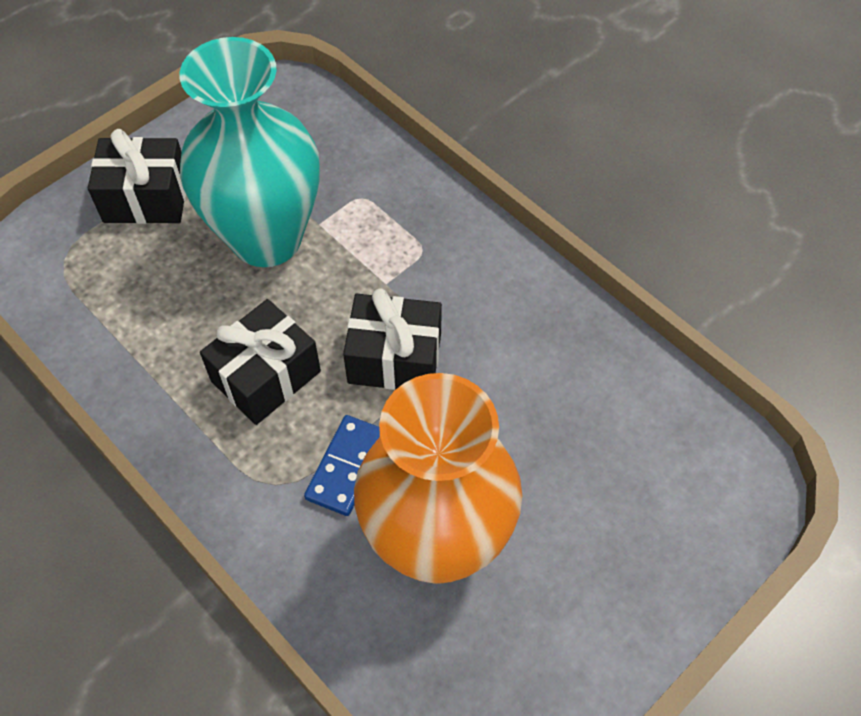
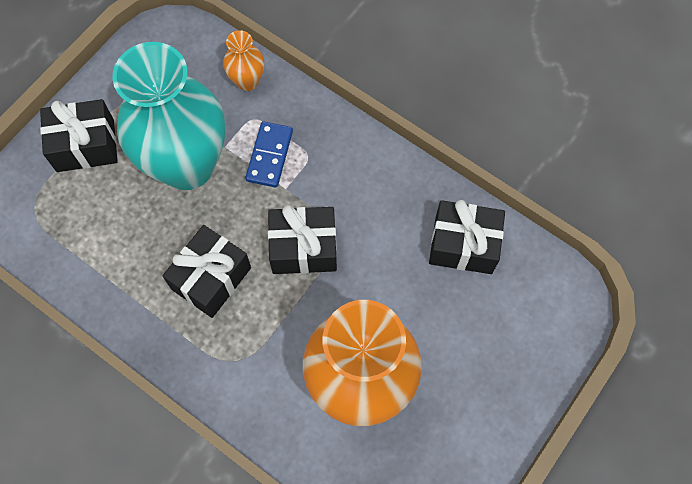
camera: 10 degrees left, 10 degrees up
blue domino [304,415,380,516] -> blue domino moved to [245,121,293,188]
none -> orange vase [223,30,264,91]
none -> black gift [429,200,505,274]

